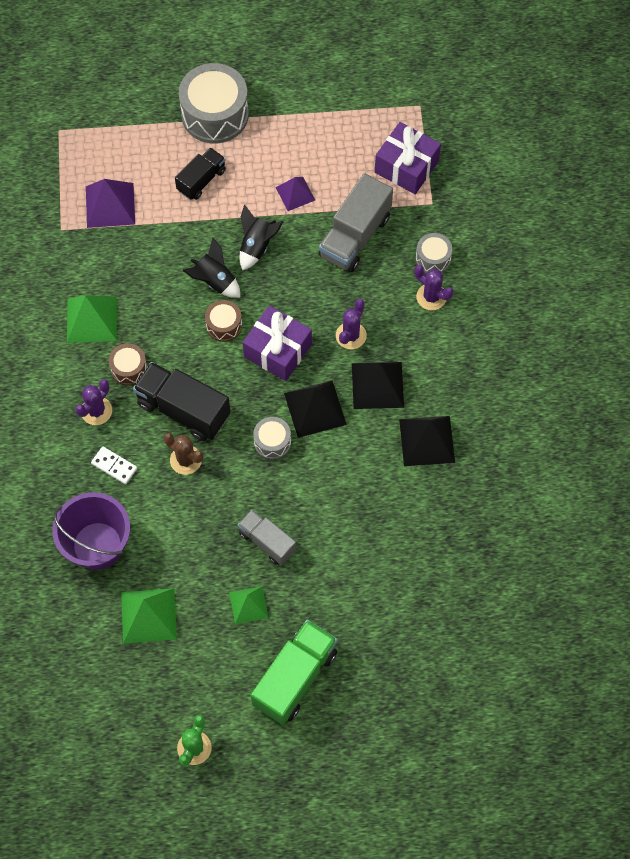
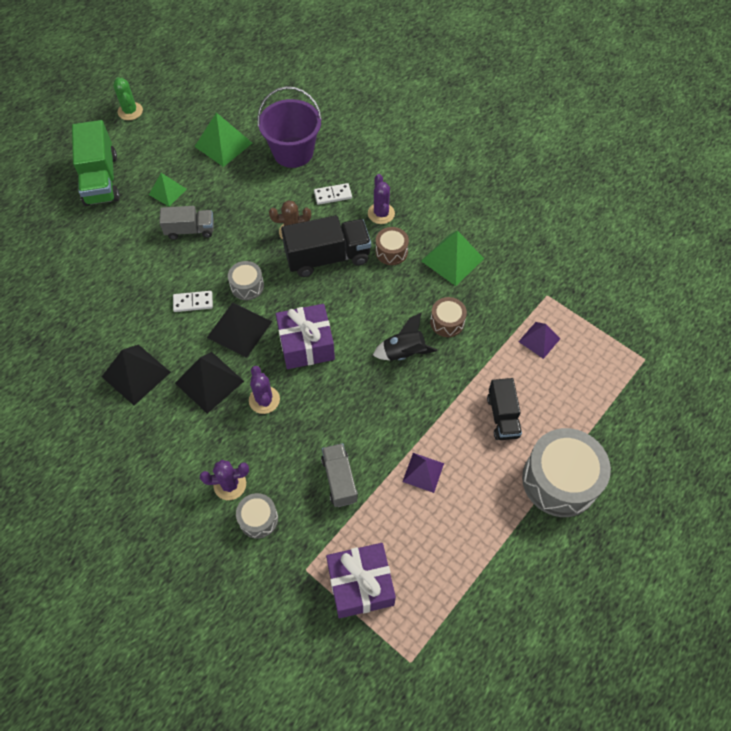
camera: 135 degrees right, 5 degrees down
purple pyramid [86,179,135,228] -> purple pyramid [518,322,560,359], size x0.63
brown drum [205,300,242,342] -> brown drum moved to [430,297,467,337]
black rocket [240,204,284,271] -> none
grey truck [319,173,393,272] -> grey truck [321,443,358,507], size x0.62
none -> white domino [173,291,213,312]

